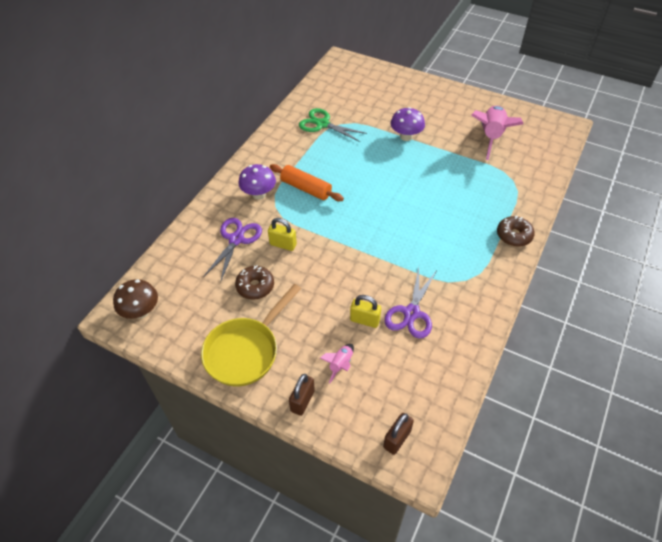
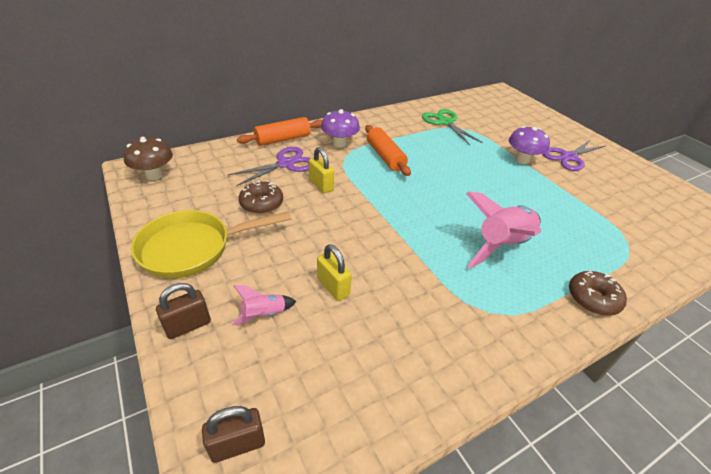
camera: 30 degrees right, 10 degrees down
purple scissors [384,268,437,339] -> purple scissors moved to [543,139,605,171]
pink rocket [471,106,523,160] -> pink rocket moved to [466,192,541,268]
none -> orange rolling pin [237,117,322,146]

